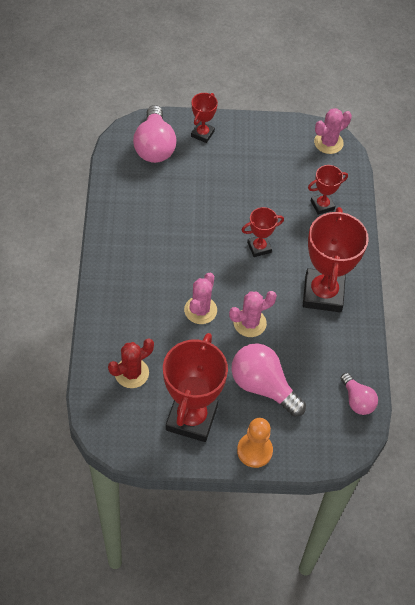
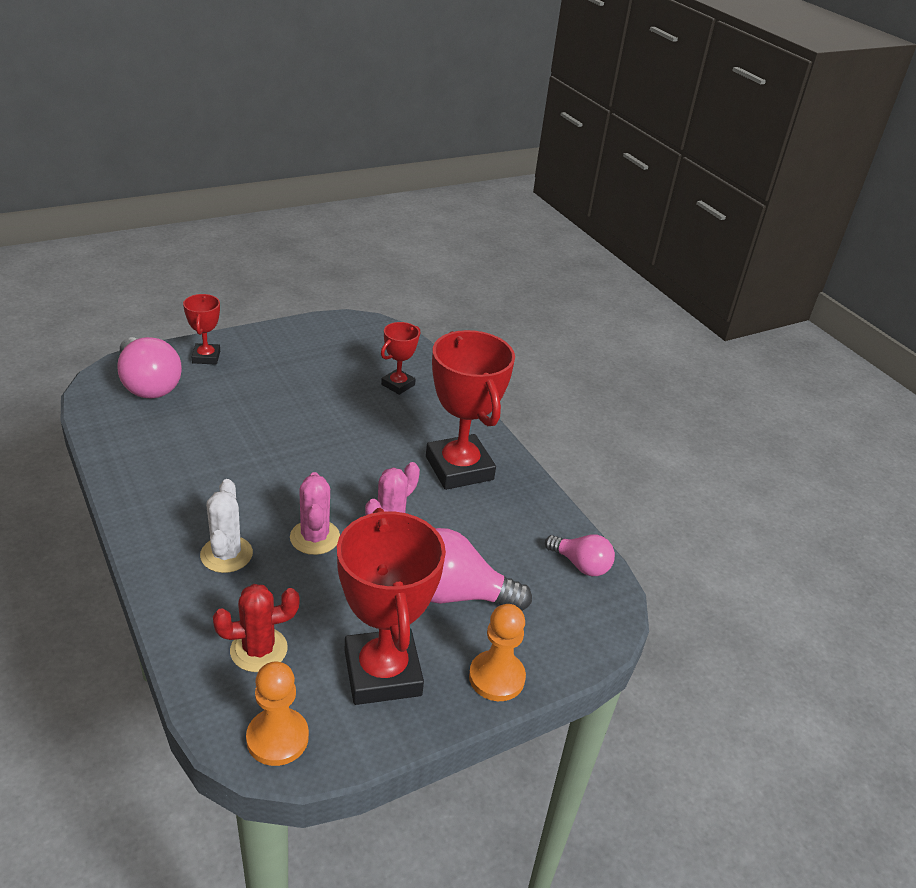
camera: 30 degrees left, 20 degrees down
red cactus [108,339,154,388] -> red cactus turned 45 degrees clockwise [213,584,299,672]
red trophy [241,207,284,257] -> none
pink cactus [314,108,352,154] -> none
none -> white cactus [200,479,253,573]
none -> orange pawn [246,661,309,766]

